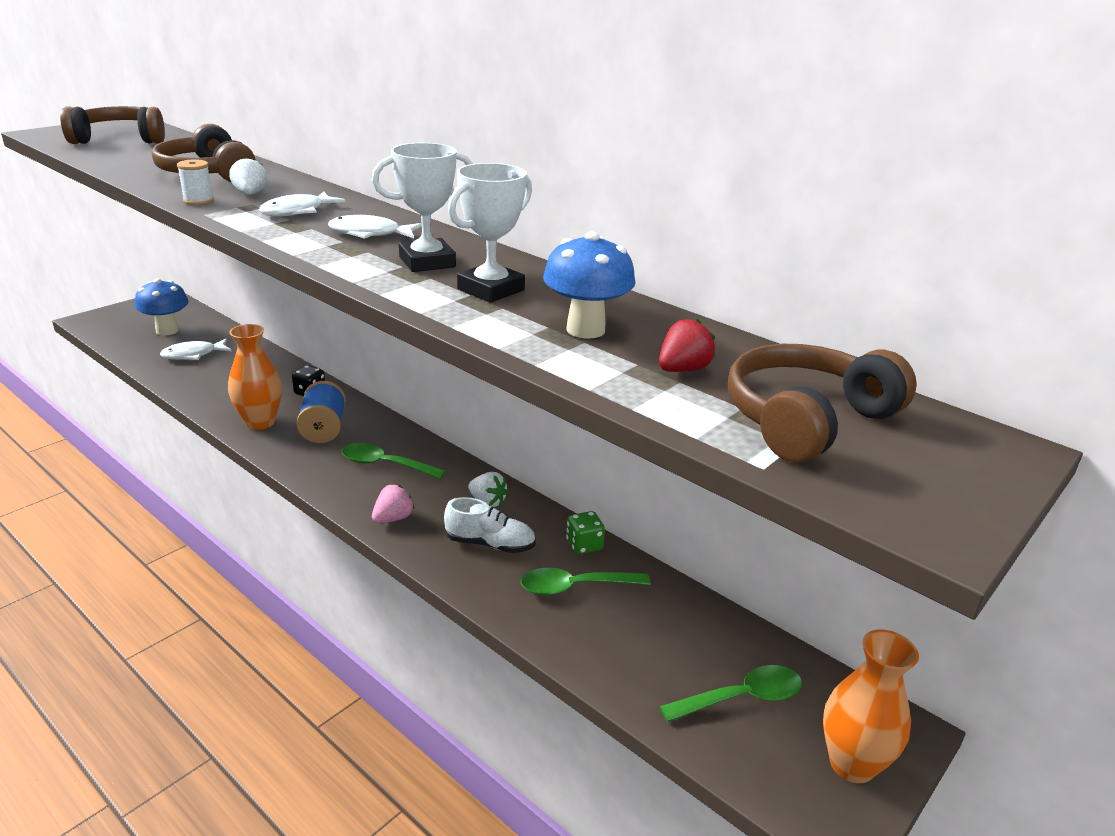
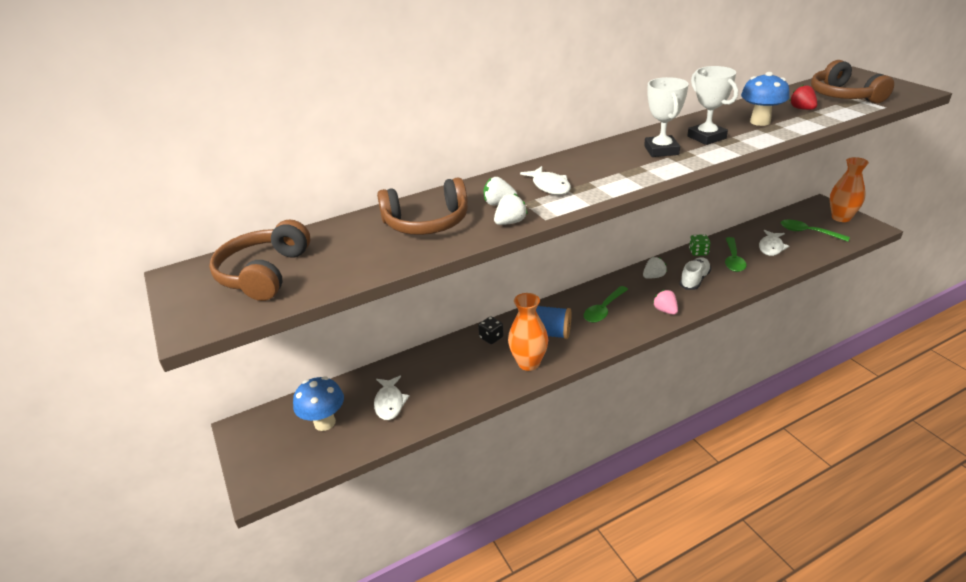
camera: 65 degrees left, 5 degrees up
white spool [177,159,214,205] -> white strawberry [494,193,528,225]
white fish [328,215,422,239] -> white fish moved to [759,230,789,256]
green spoon [660,665,802,722] -> green spoon turned 60 degrees counterclockwise [780,220,850,242]

